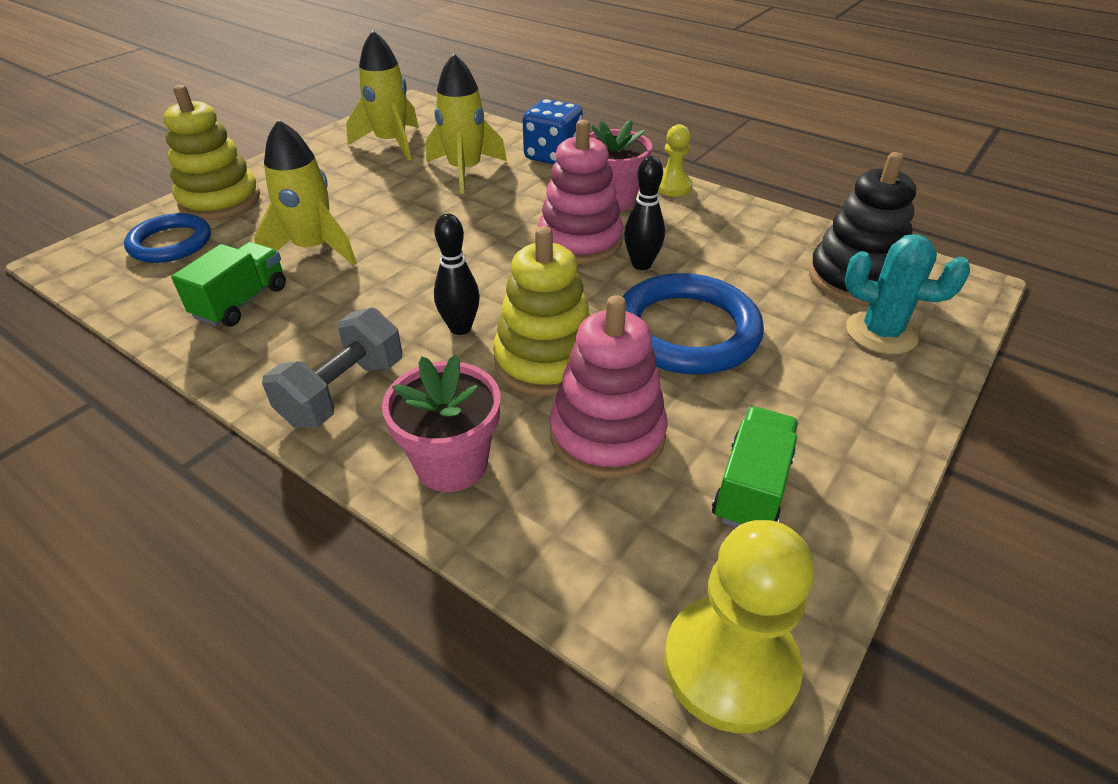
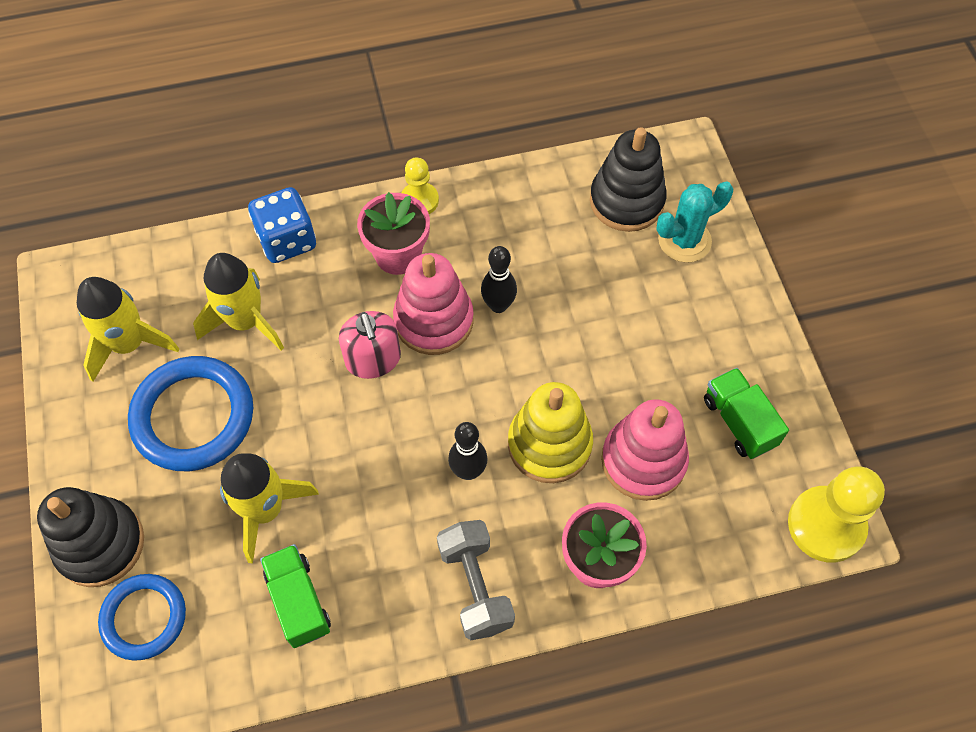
camera: 50 degrees left, 20 degrees up
yellow stacking toy [163,85,260,220] -> black stacking toy [37,487,144,587]
blue ring [622,273,764,375] -> blue ring moved to [128,356,253,471]
none -> pink soap dispenser [339,311,401,379]

